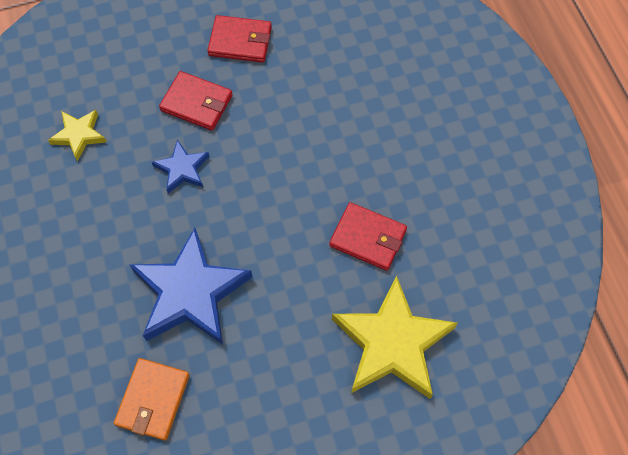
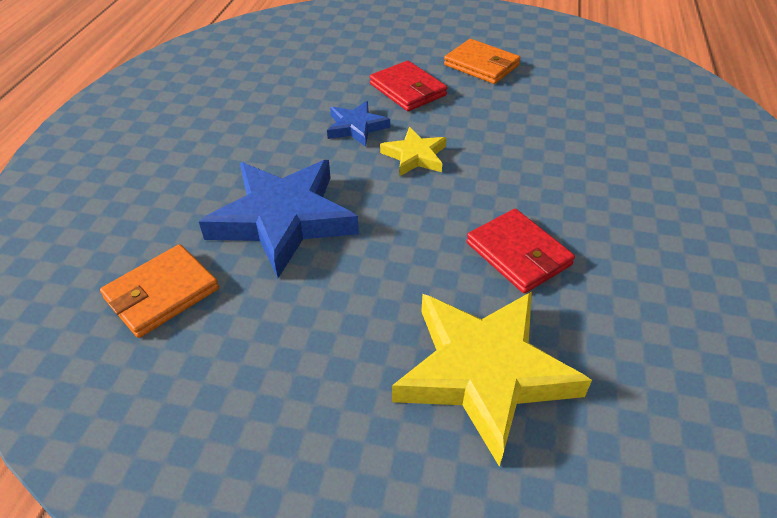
camera: 30 degrees right, 20 degrees down
yellow star [48,110,107,161] -> yellow star moved to [380,127,447,176]
red wallet [207,15,272,63] -> orange wallet [444,39,521,84]

